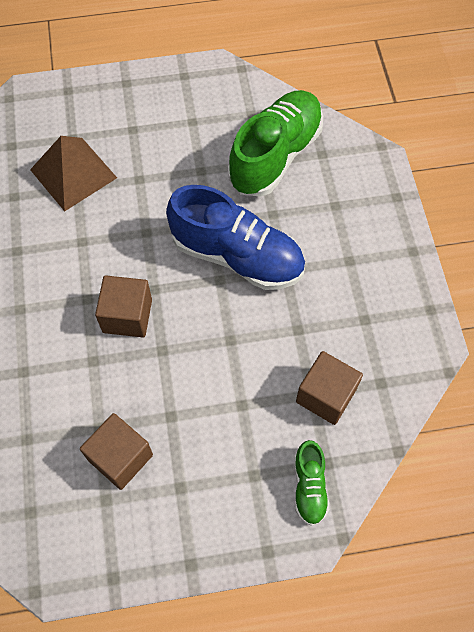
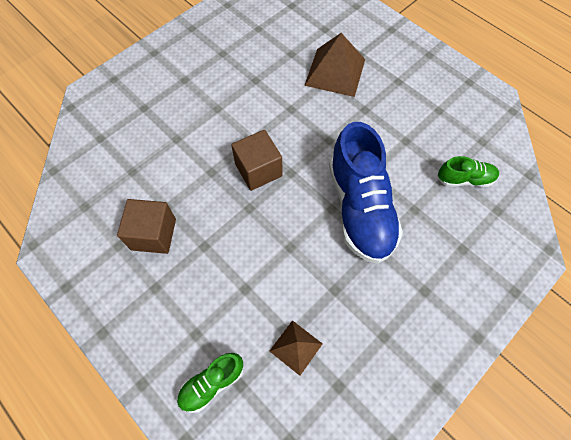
camera: 55 degrees right, 0 degrees up
green shoe [228,90,323,197] -> green shoe [438,156,499,187], size x0.48
brown cube [296,351,363,425] -> brown pyramid [270,320,322,376]

